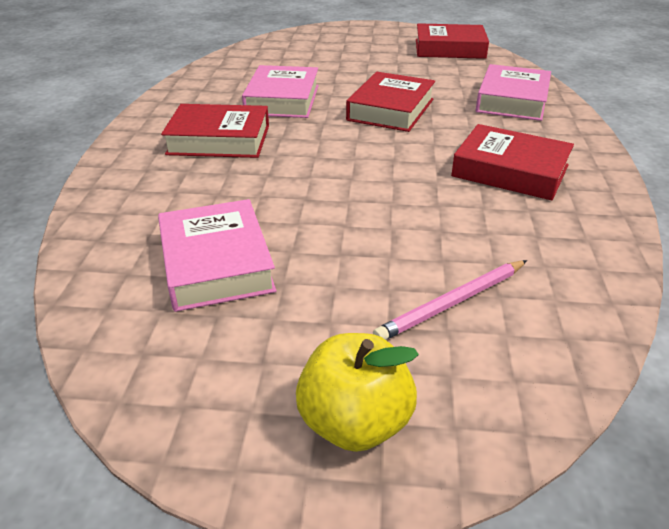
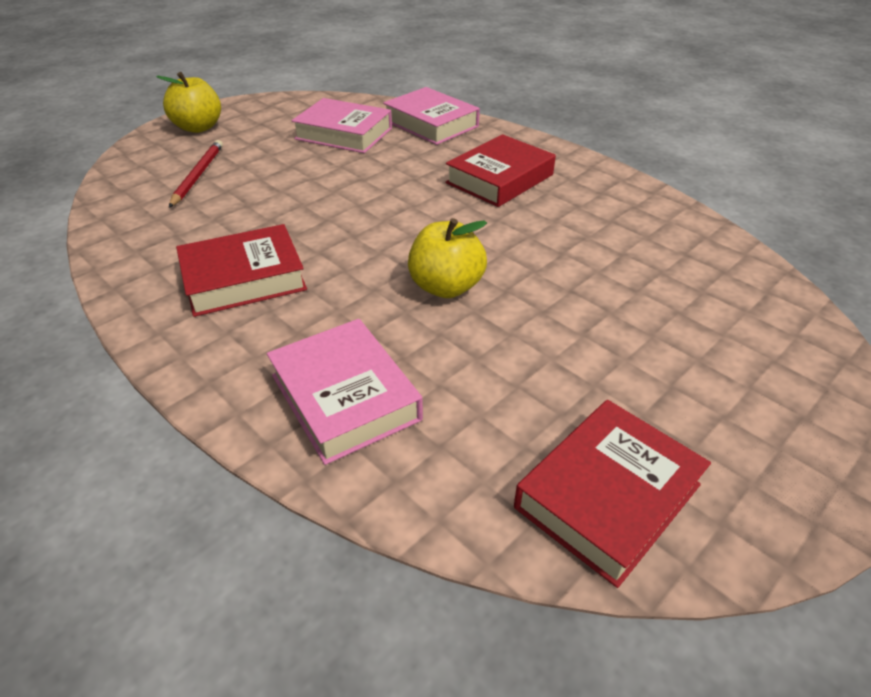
camera: 130 degrees right, 5 degrees up
pink book [242,65,319,118] -> pink book moved to [383,87,480,145]
red book [346,72,435,132] -> yellow apple [408,218,487,298]
pink pencil [373,260,527,340] -> red pencil [169,140,223,207]

